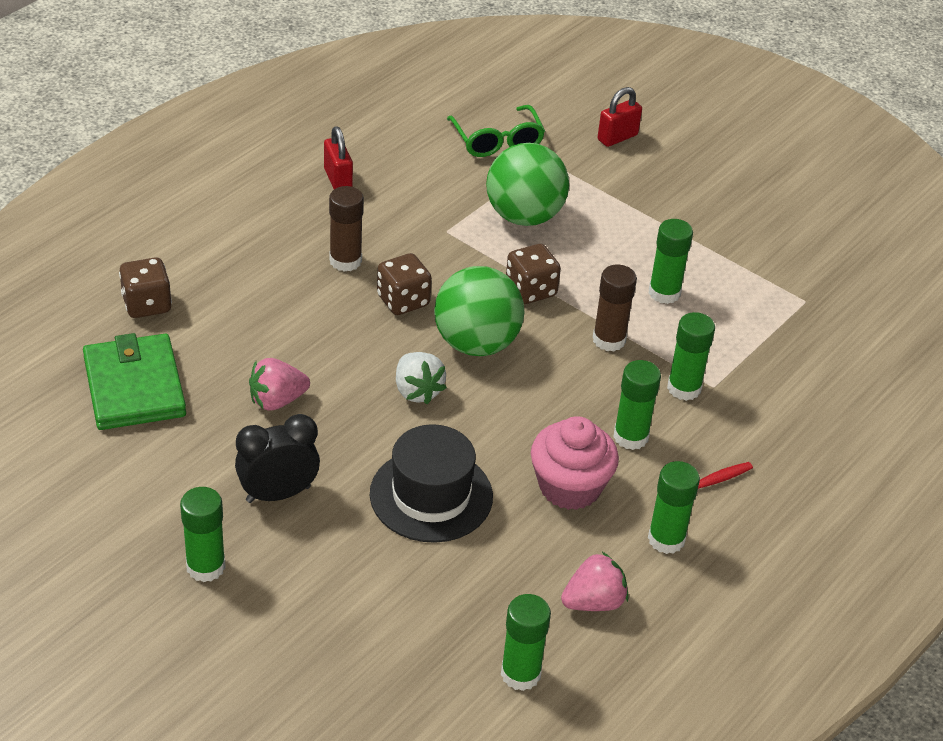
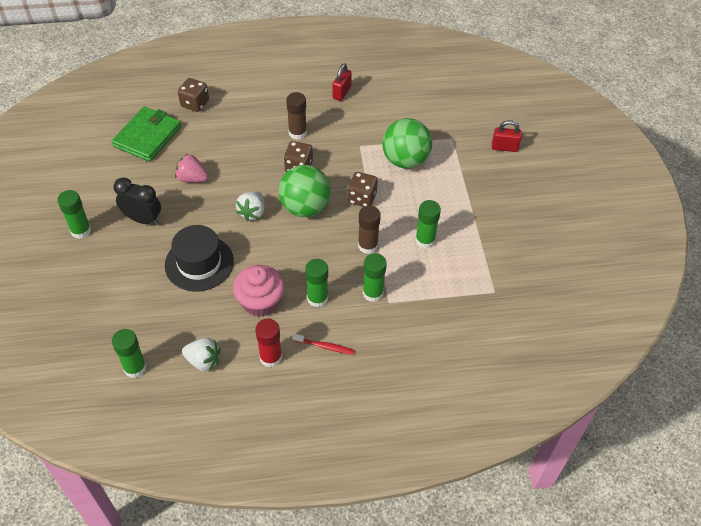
camera: 45 degrees right, 10 degrees up
green glasses [447,105,545,157] -> none
pink strawberry [561,552,629,611] -> white strawberry [182,338,221,371]
green glue stick [648,461,700,554] -> red glue stick [255,319,282,367]

